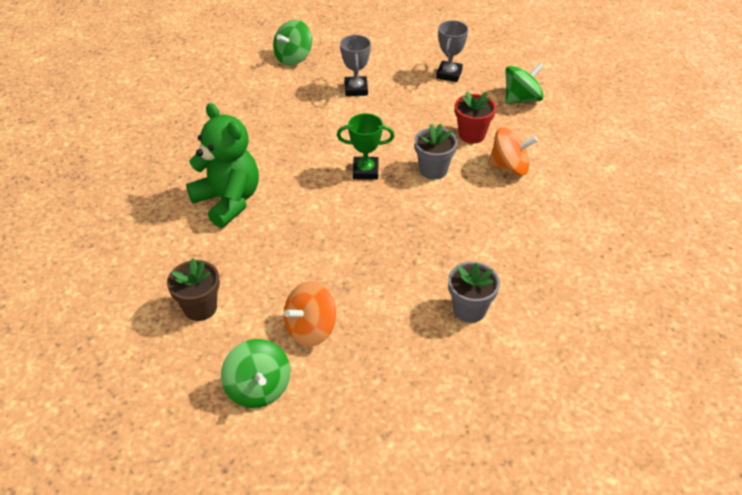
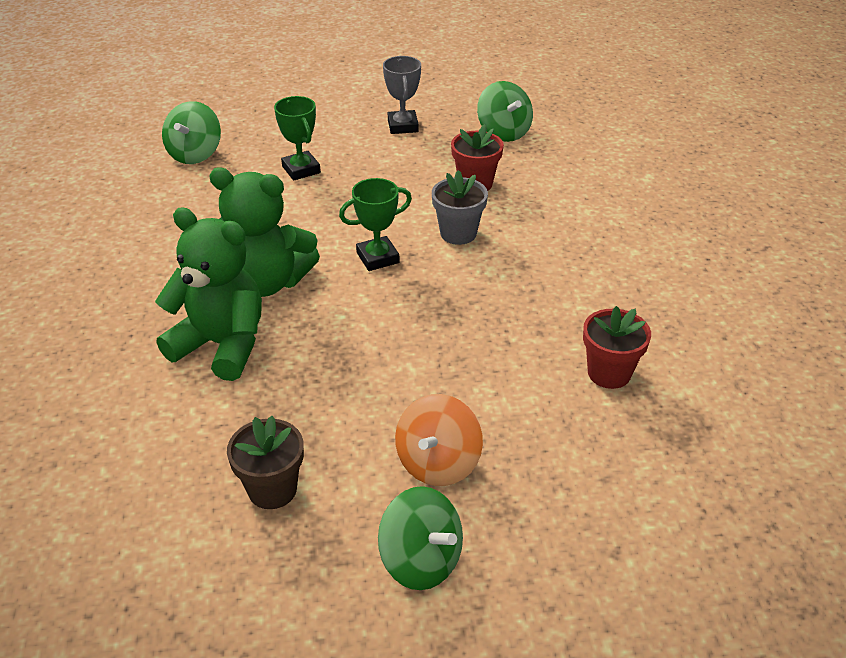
camera: 25 degrees left, 5 degrees down
grey trophy [340,35,371,96] -> green trophy [274,96,321,180]
grey flower pot [448,262,500,323] -> red flower pot [583,306,651,389]
orange spinning top [488,128,538,176] -> none
green spinning top [505,63,544,104] -> green spinning top turned 120 degrees clockwise [477,81,533,142]
none -> green teddy bear [209,168,320,297]

